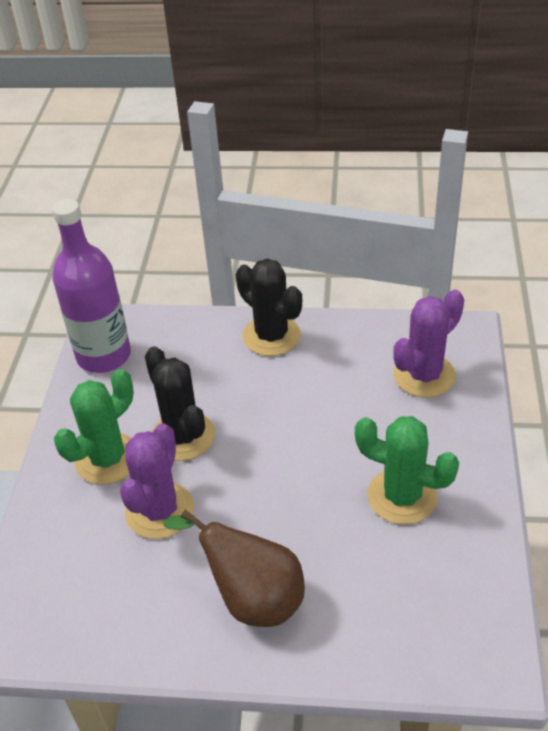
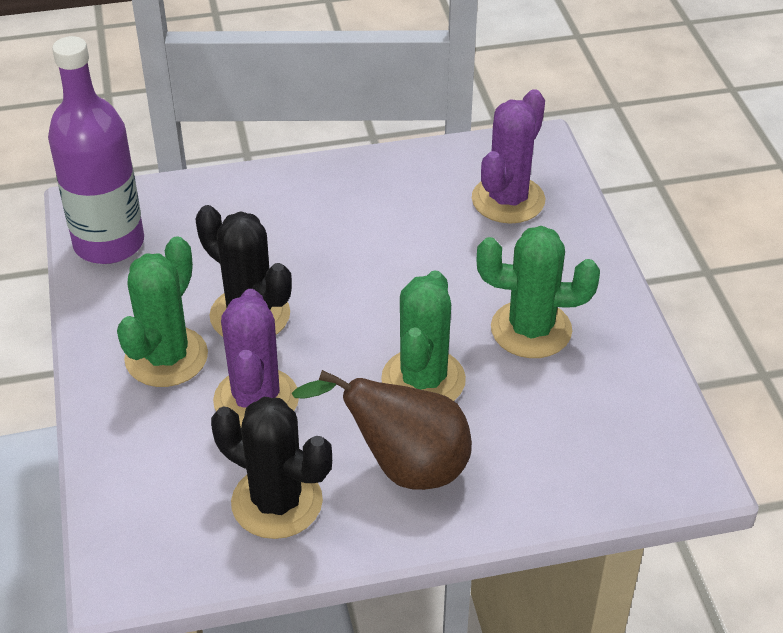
camera: 20 degrees left, 0 degrees up
black cactus [236,259,302,356] -> black cactus moved to [211,397,332,539]
none -> green cactus [381,270,466,401]

